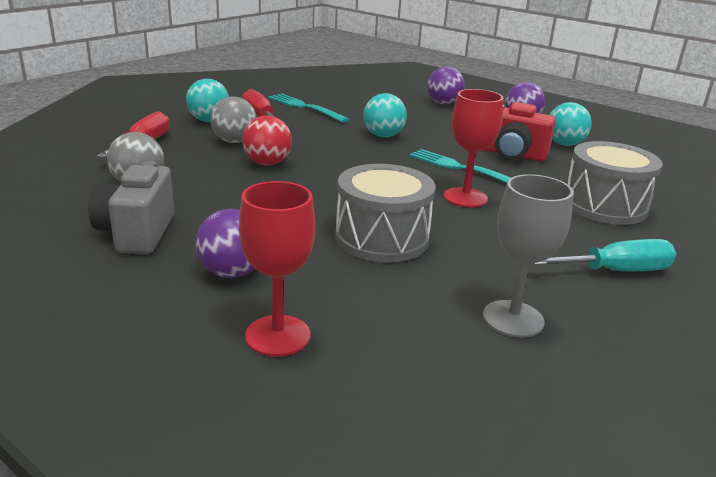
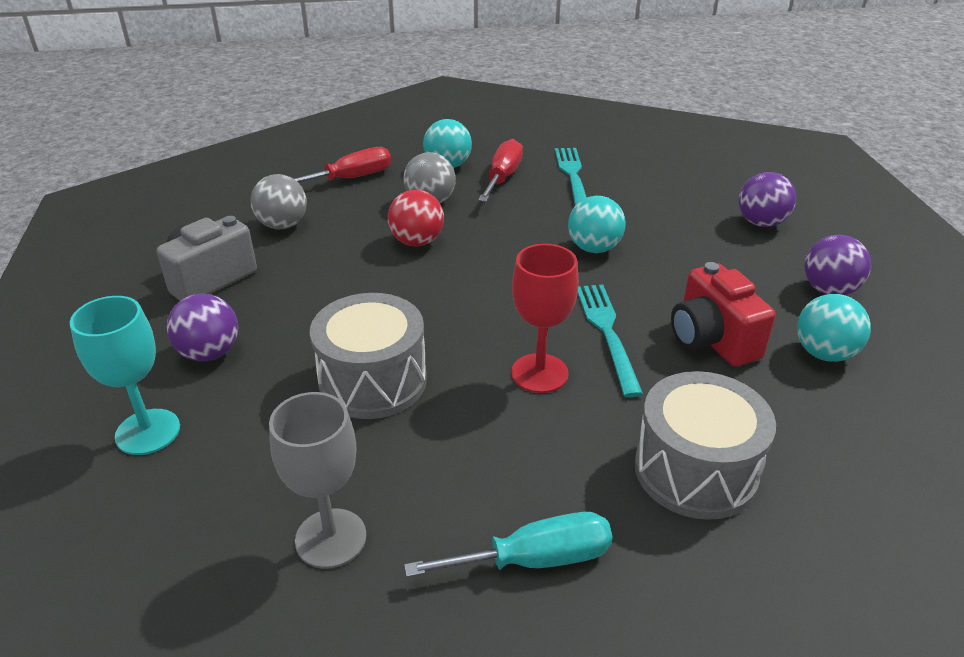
camera: 45 degrees right, 10 degrees up
red goblet [239,181,315,357] -> turquoise goblet [70,296,180,455]
turquoise screwdriver [533,239,676,271] -> turquoise screwdriver turned 45 degrees counterclockwise [404,512,612,577]

